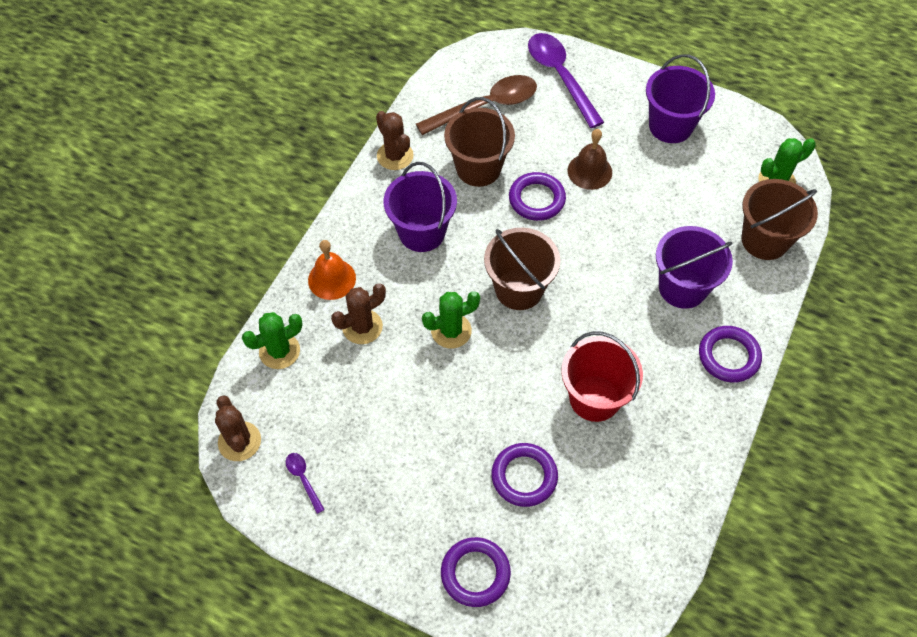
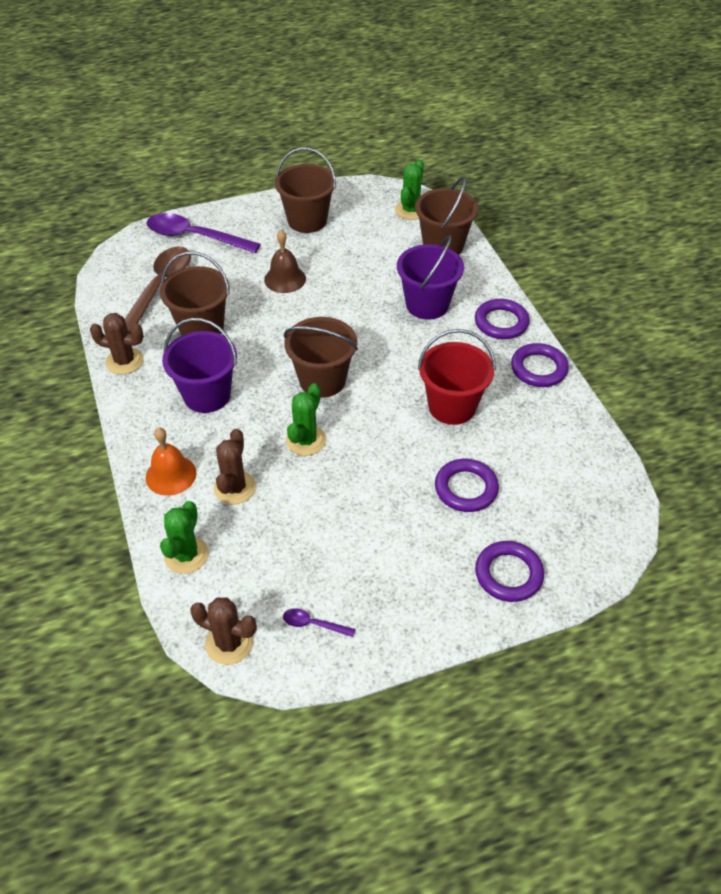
camera: 45 degrees left, 10 degrees down
purple ring [509,172,566,221] -> purple ring moved to [511,343,569,387]
purple bucket [646,54,715,143] -> brown bucket [275,147,336,233]

